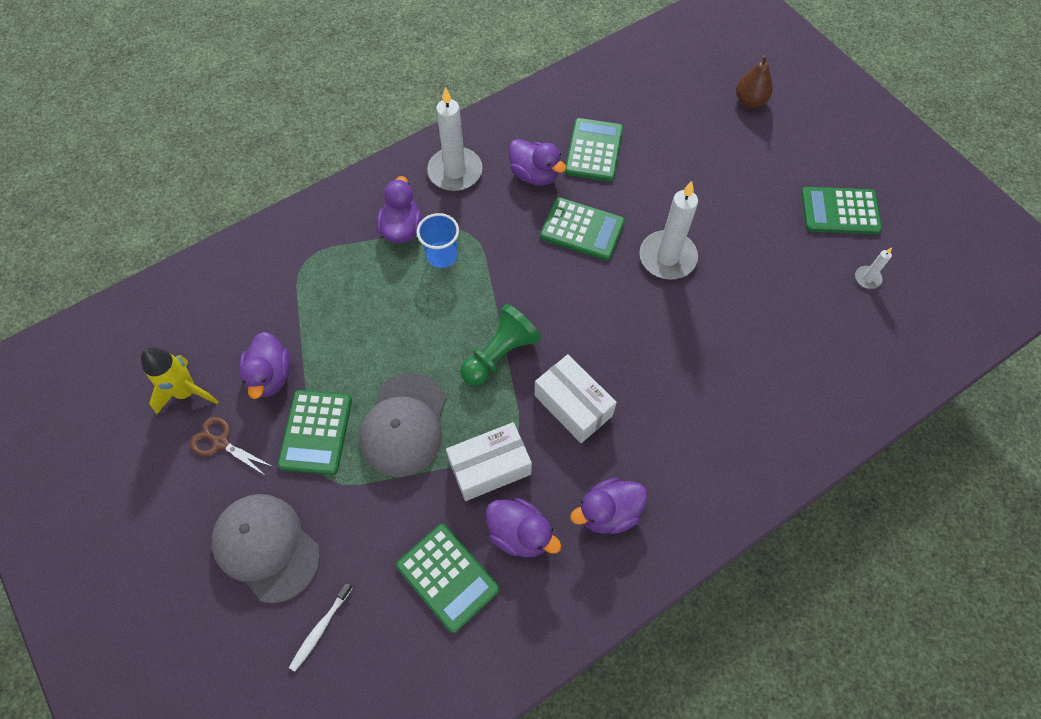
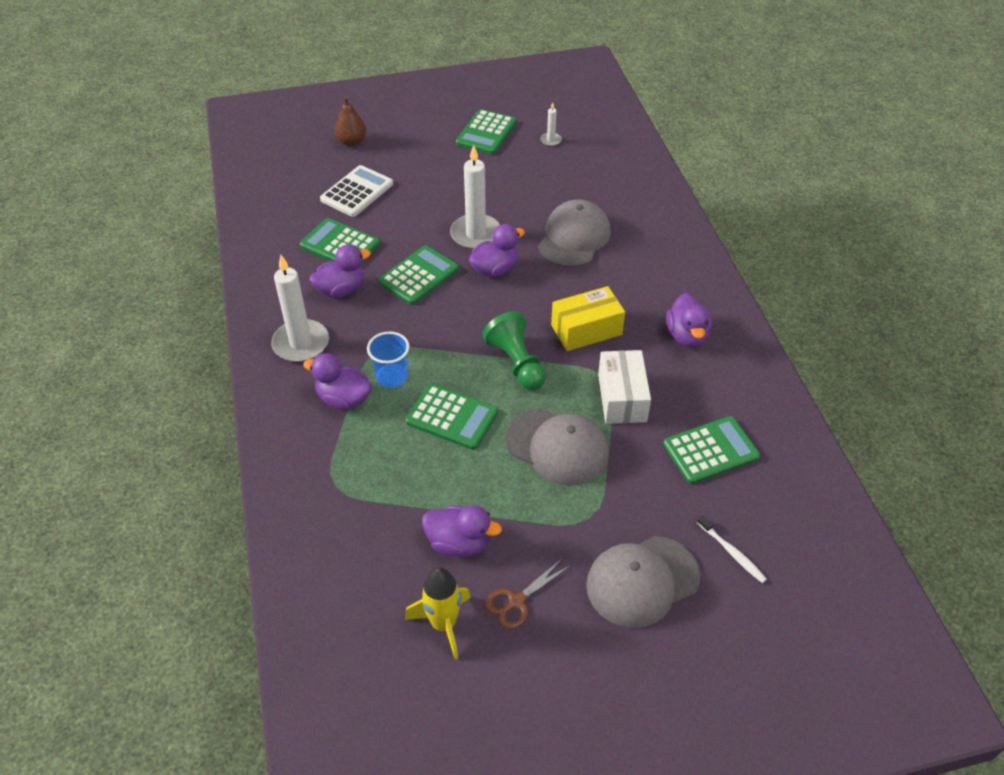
camera: 70 degrees left, 15 degrees down
green calculator [278,390,352,475] -> green calculator moved to [406,384,498,450]
purple duck [486,498,562,557] -> purple duck moved to [469,224,525,278]
white box [535,354,617,443] -> yellow box [551,286,625,351]
none -> white calculator [320,165,393,217]
none -> grey cap [538,200,611,267]

